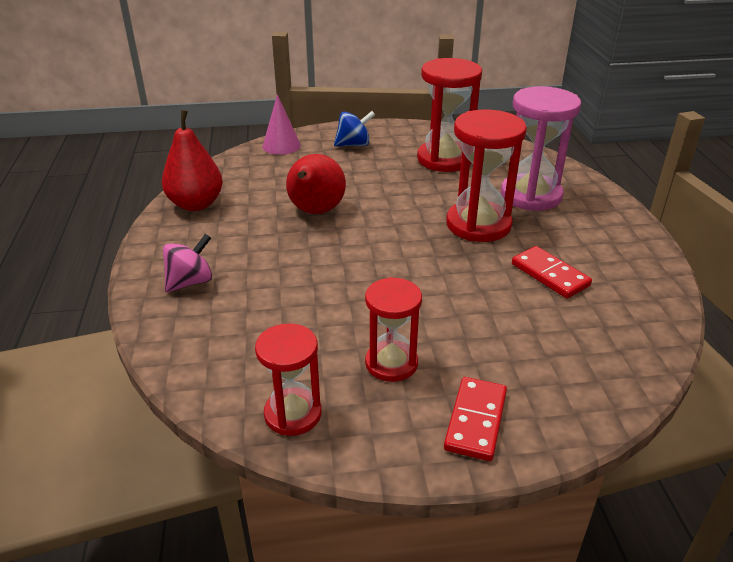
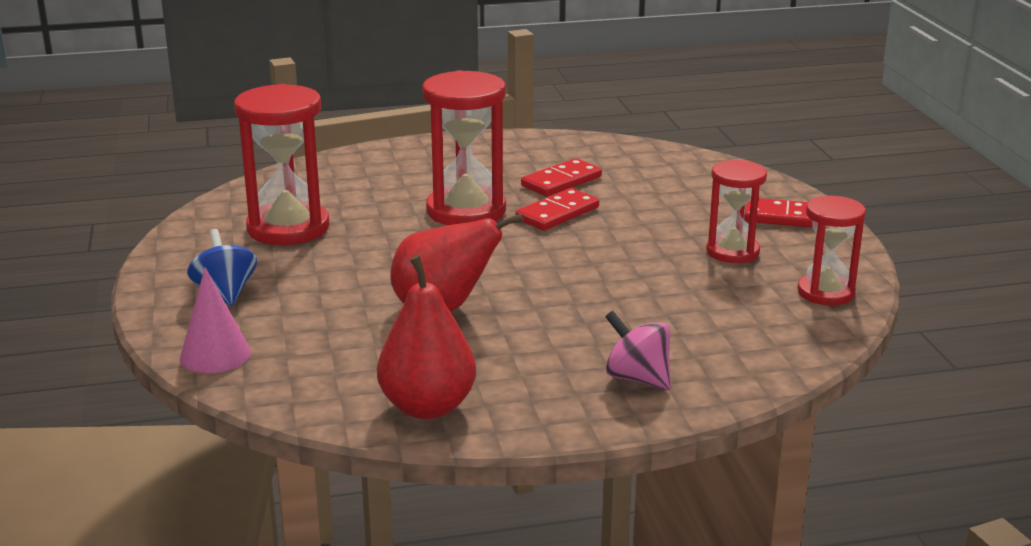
camera: 95 degrees left, 10 degrees down
pink hourglass [501,86,581,211] -> none
none -> red domino [515,188,599,231]

